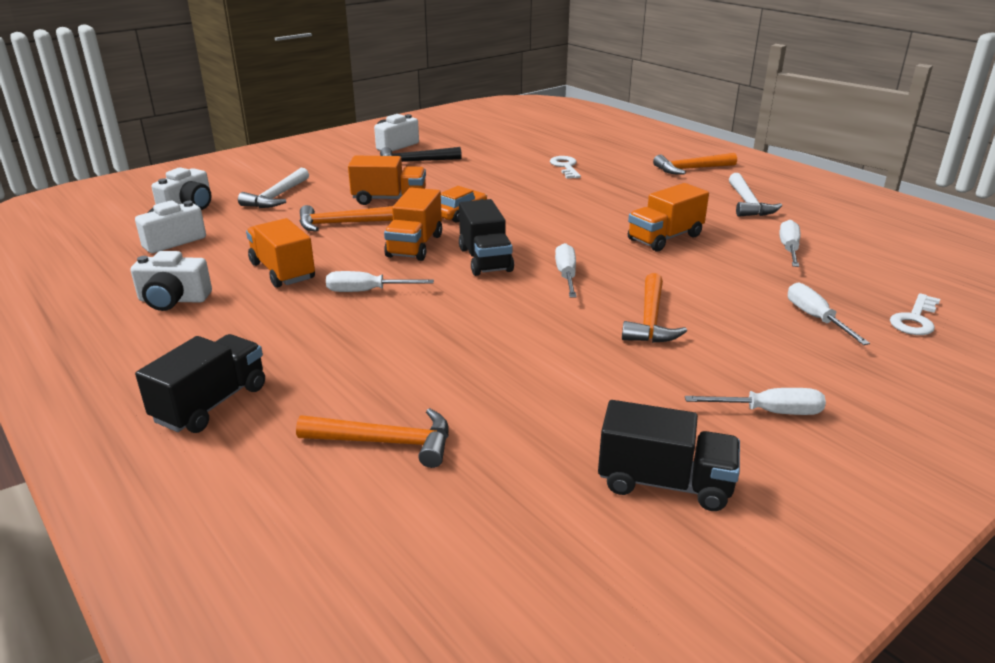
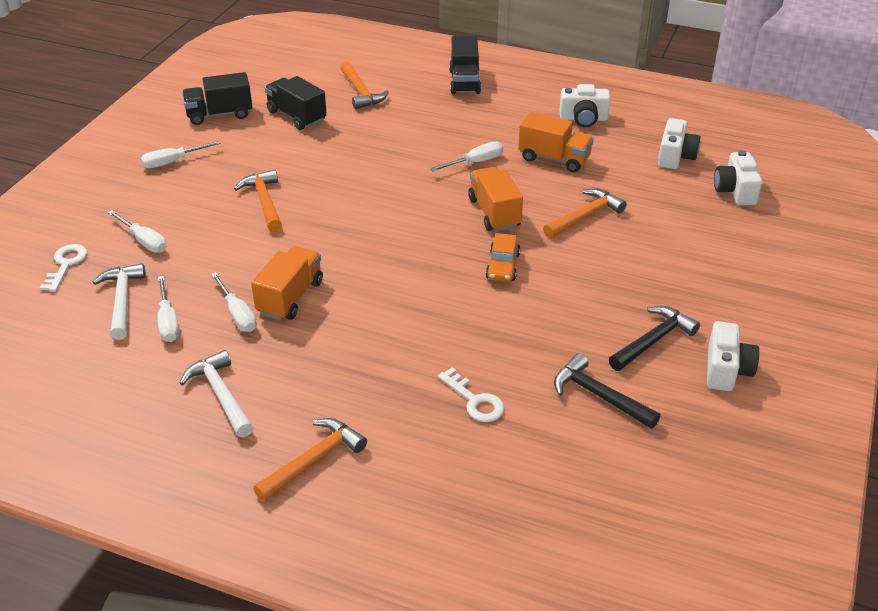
camera: 150 degrees right, 10 degrees up
white camera [131,251,212,311] -> white camera turned 150 degrees counterclockwise [559,84,611,127]
white hammer [238,168,309,208] -> white hammer moved to [93,263,146,340]
orange hammer [296,408,449,468] -> orange hammer turned 90 degrees counterclockwise [341,62,389,109]
orange truck [348,156,426,205] -> none
black truck [459,199,514,276] -> black truck moved to [265,76,327,130]
white screwdriver [555,243,577,297] -> white screwdriver moved to [211,272,257,332]
none -> black hammer [554,353,660,429]

